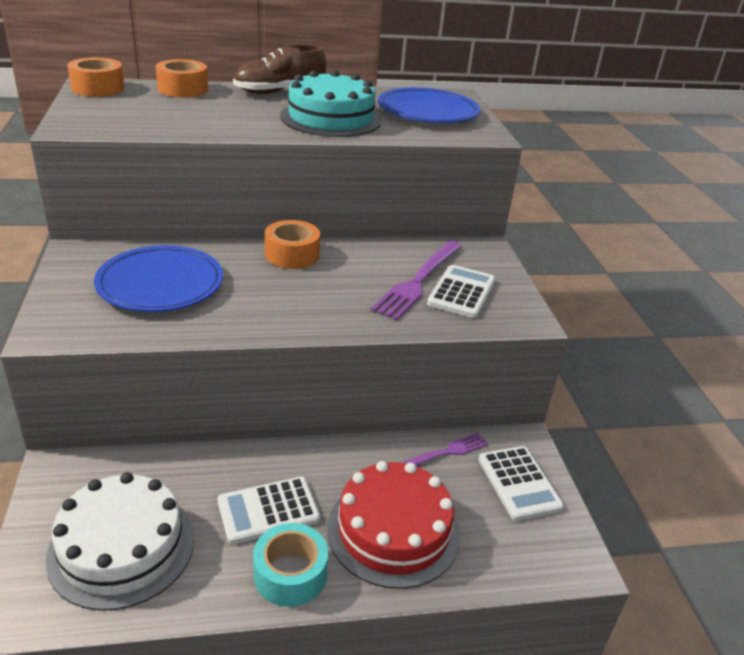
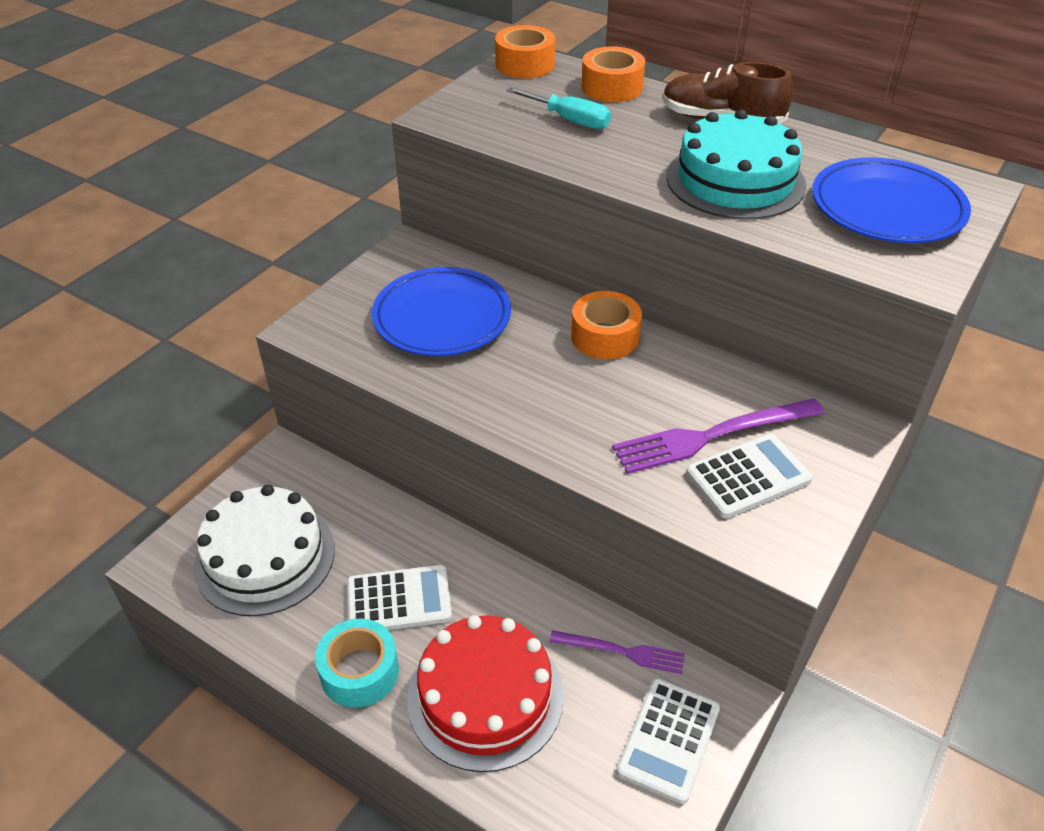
camera: 45 degrees right, 10 degrees up
white calculator [218,477,320,544] -> white calculator turned 150 degrees clockwise [347,565,452,630]
none -> turquoise screwdriver [506,87,611,129]

